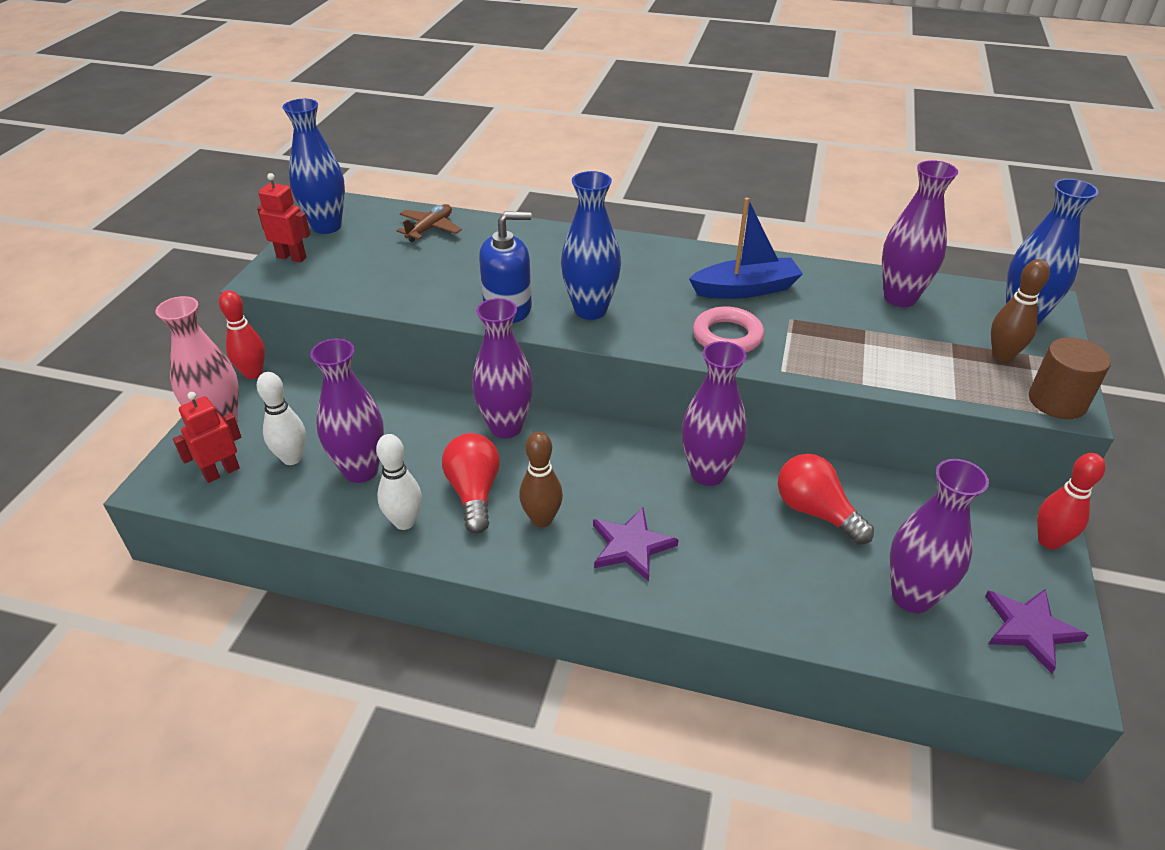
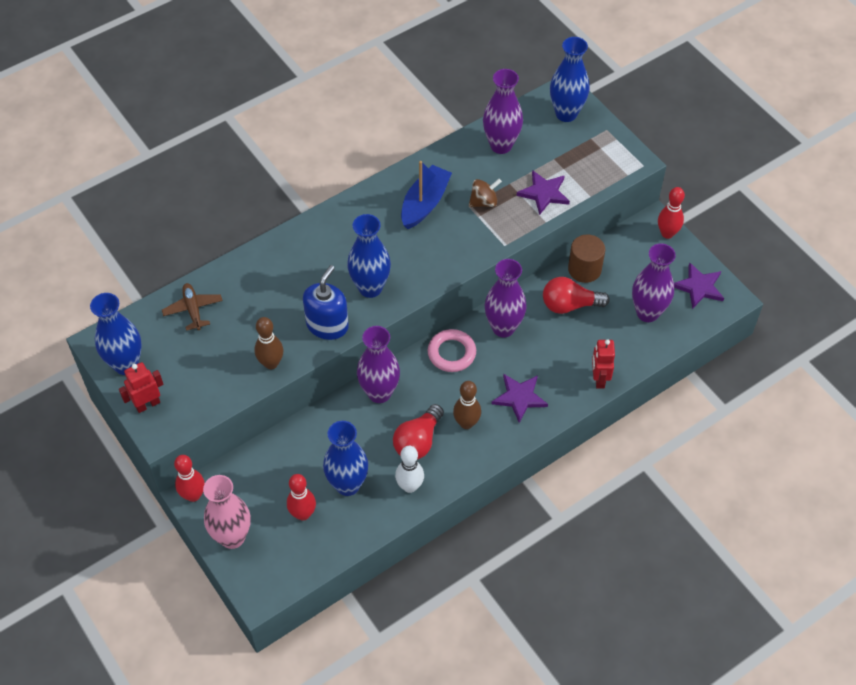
camera: 50 degrees left, 15 degrees up
red robot [173,392,241,483] -> red robot moved to [592,339,615,389]
white bowling pin [256,372,306,465] -> red bowling pin [287,474,316,521]
purple vase [310,339,384,483] -> blue vase [323,421,368,496]
red light bulb [442,433,500,534] -> red light bulb turned 90 degrees counterclockwise [393,404,444,459]
pink ring [693,306,764,353] -> pink ring moved to [427,329,476,372]
brown bowling pin [991,259,1050,362] -> brown bowling pin moved to [254,317,283,369]
brown cylinder [1029,337,1111,419] -> brown cylinder moved to [568,234,605,283]
none -> brown spinning top [469,179,502,207]
none -> purple star [517,170,570,215]

